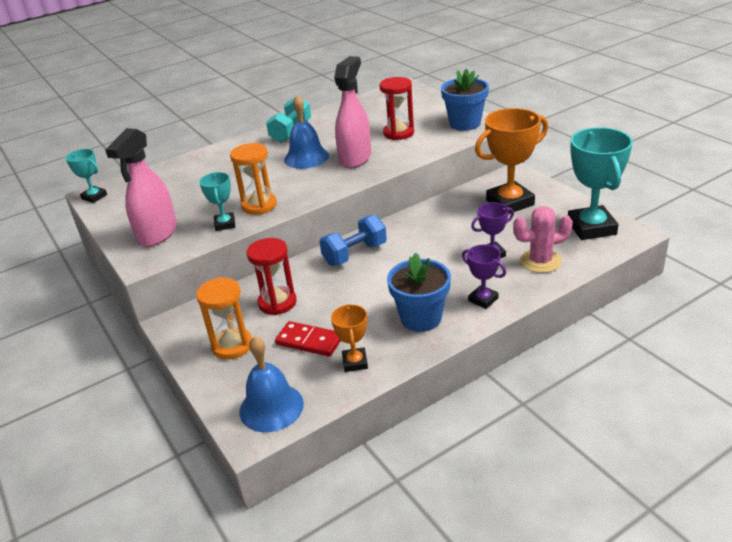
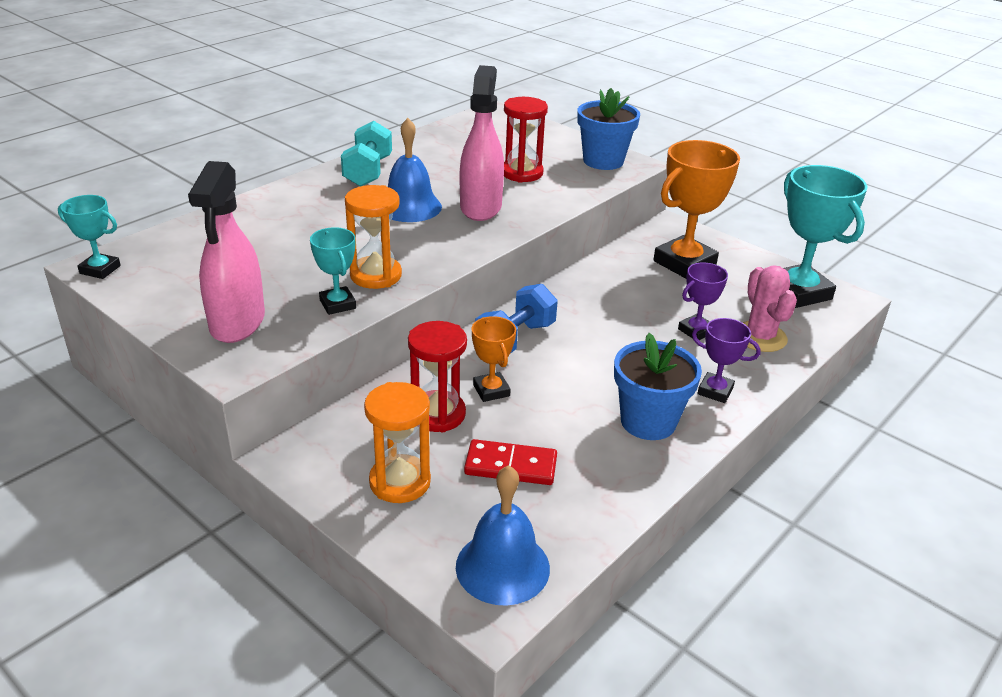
camera: 20 degrees left, 0 degrees up
orange trophy [331,304,368,372] -> orange trophy moved to [472,316,516,402]
pink cactus [513,206,573,273] -> pink cactus turned 75 degrees counterclockwise [742,265,797,352]

